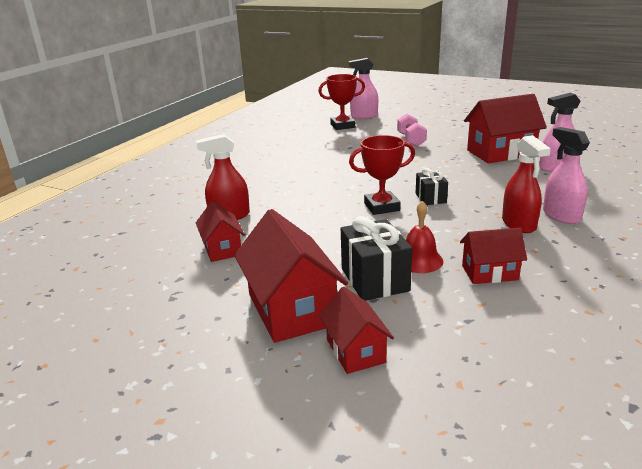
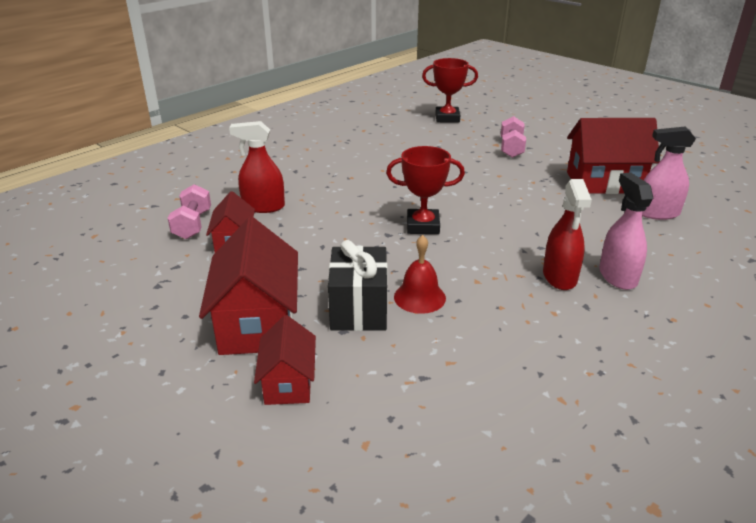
camera: 15 degrees right, 5 degrees up
pink spray bottle [349,58,378,119] -> none
black gift [416,168,448,205] -> none
red house [460,228,527,284] -> none
none -> pink dumbbell [168,184,211,239]

